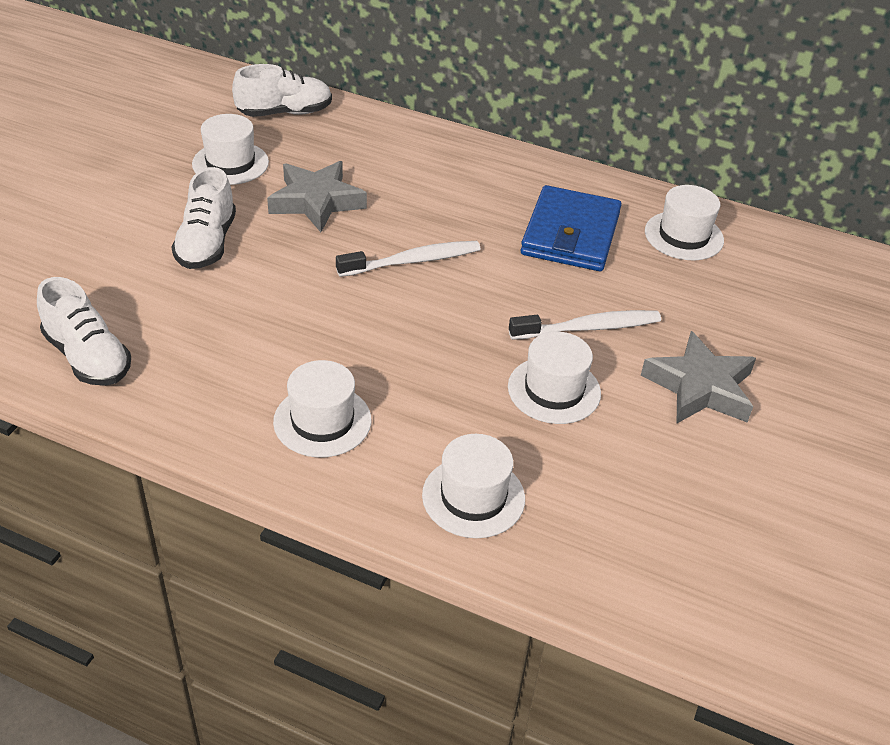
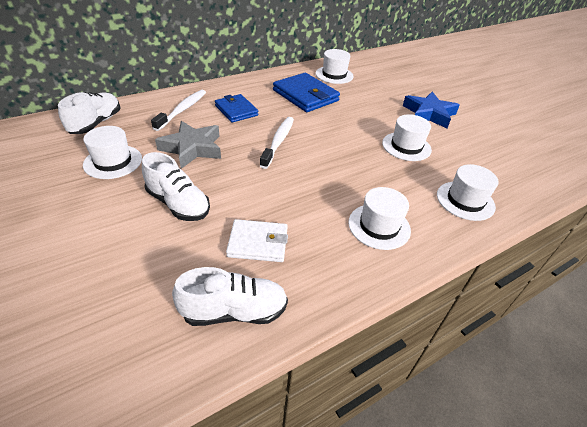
camera: 55 degrees left, 0 degrees up
white toothbrush [509,310,661,340] -> white toothbrush moved to [151,90,206,131]
grey star [641,331,756,423] -> blue star [403,91,460,128]
none -> blue wallet [215,94,259,123]
none -> white wallet [226,219,288,262]

